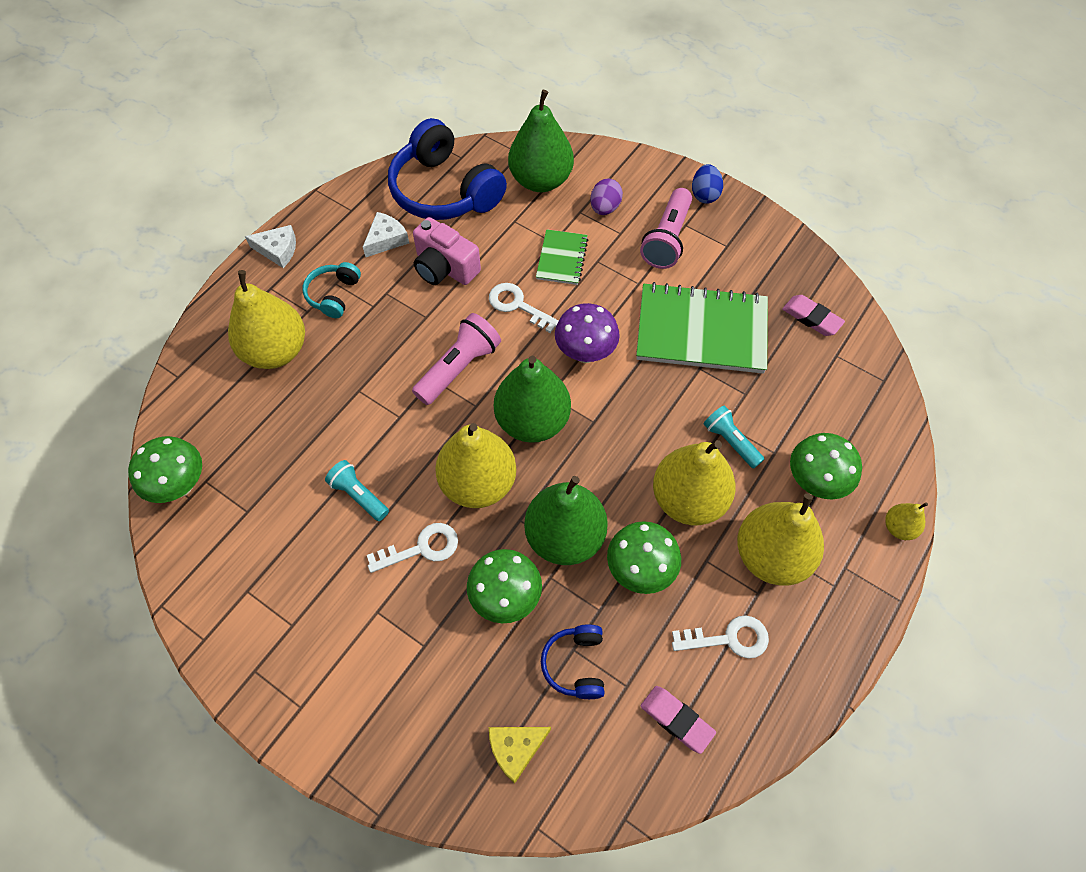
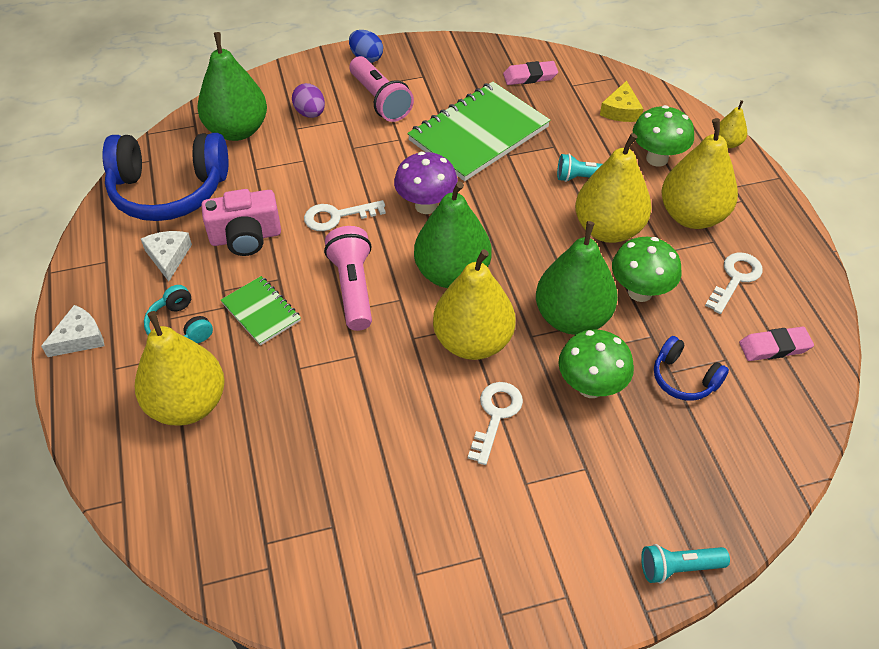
camera: 50 degrees left, 10 degrees down
green mushroom [128,436,202,503] -> none
turquoise flashlight [325,460,389,521] -> turquoise flashlight moved to [641,544,730,584]
yellow cheese [489,727,551,784] -> yellow cheese moved to [600,81,643,122]
green notebook [536,229,588,285] -> green notebook moved to [221,276,301,346]

